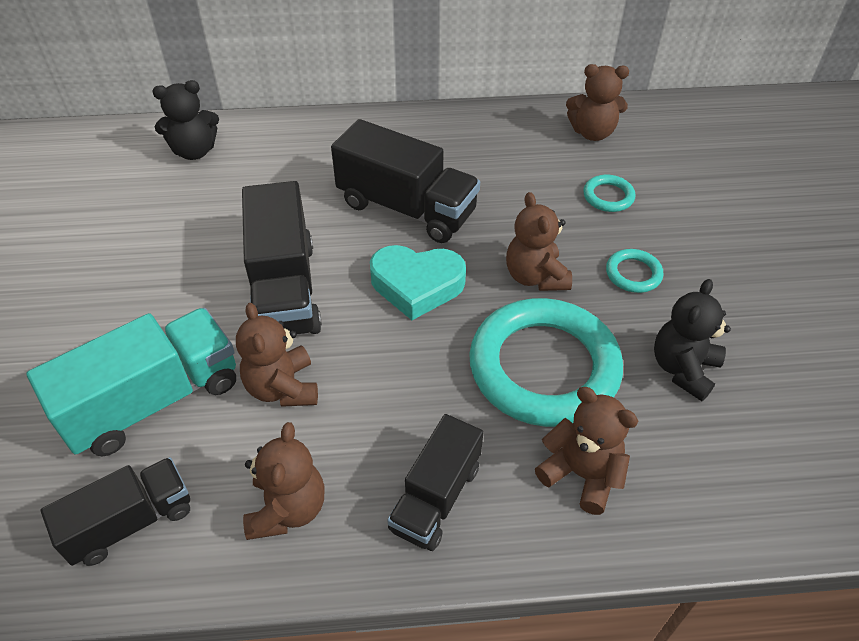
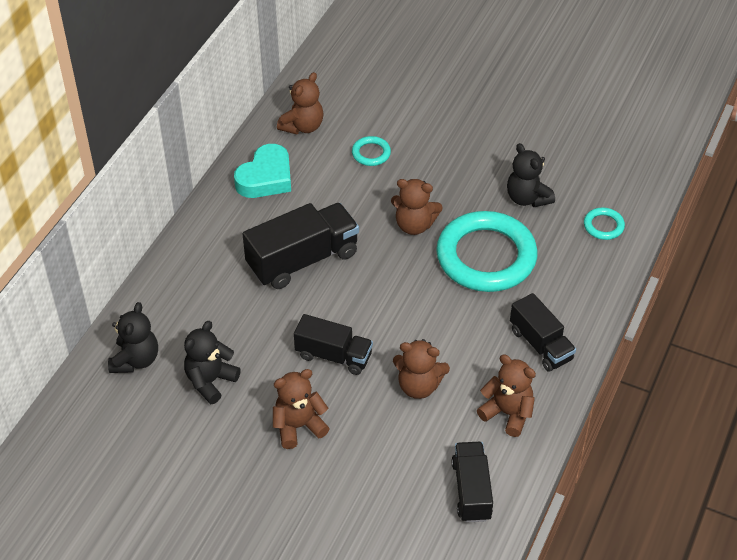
camera: 60 degrees left, 0 degrees up
turquoise truck [26,308,236,457] -> none
black truck [242,181,322,335] -> black truck [294,314,373,375], size x0.64
turquoise heart [370,245,466,320] -> turquoise heart moved to [234,144,291,198]
brown teddy bear [535,387,638,515] -> brown teddy bear moved to [273,369,330,449]
turquoise ring [606,249,663,293] -> turquoise ring moved to [584,207,625,240]
none -> black teddy bear [184,321,241,404]

